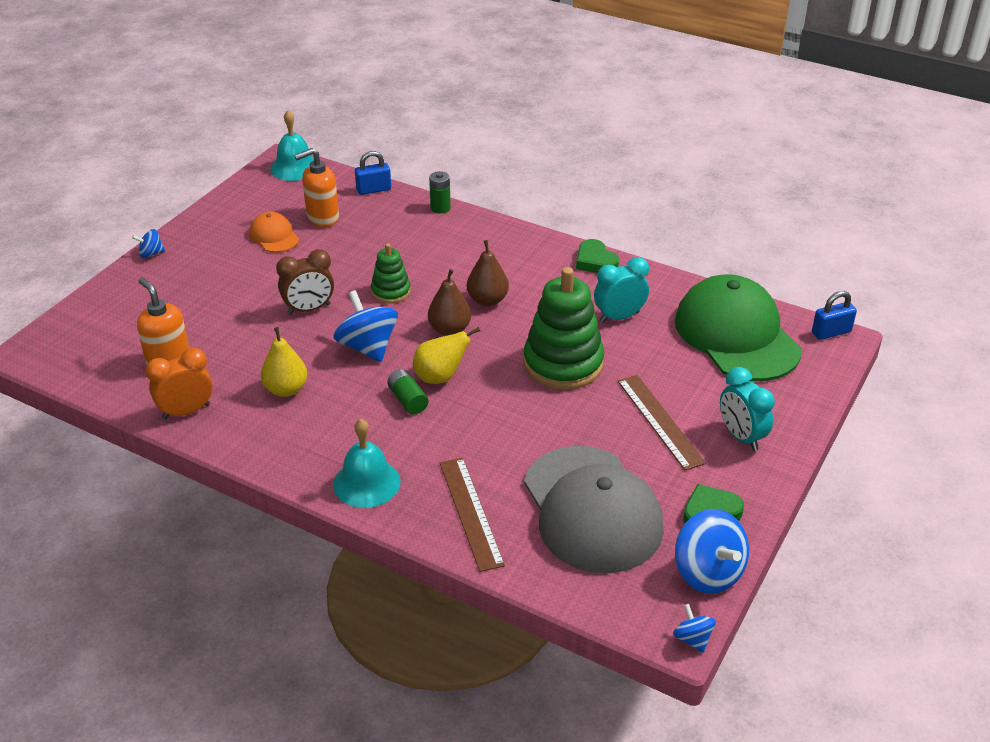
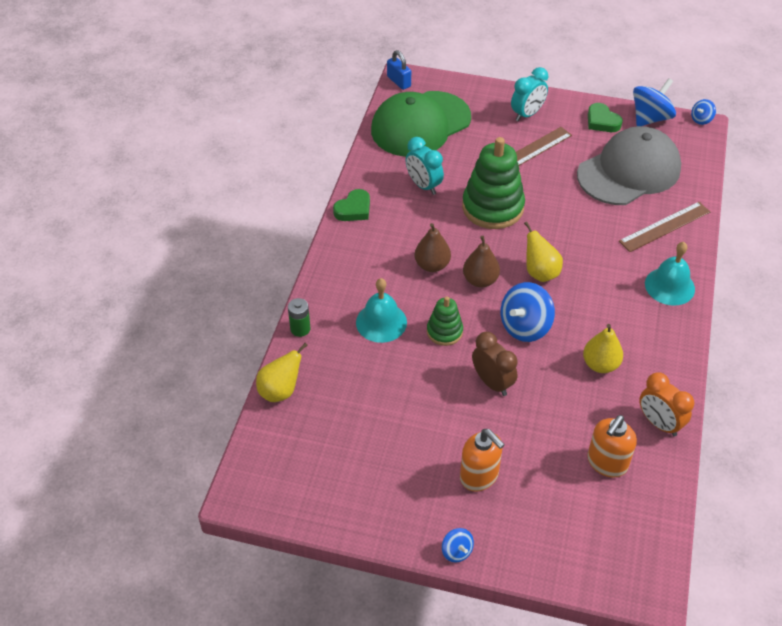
camera: 105 degrees left, 10 degrees up
orange cap [249,212,299,253] -> none
turquoise bell [270,110,314,181] -> turquoise bell moved to [356,278,407,343]
orange soap dispenser [294,148,339,227] -> orange soap dispenser moved to [460,429,505,492]
blue padlock [355,151,391,195] -> yellow pear [256,343,308,402]
green battery [387,369,428,414] -> none

